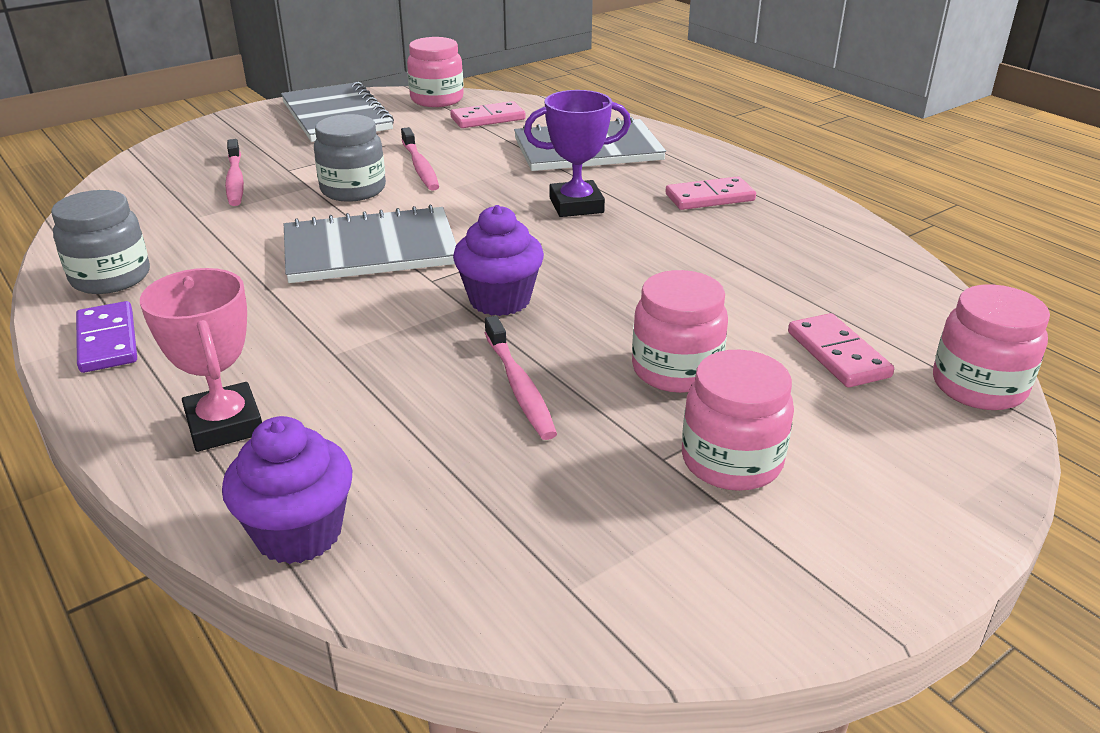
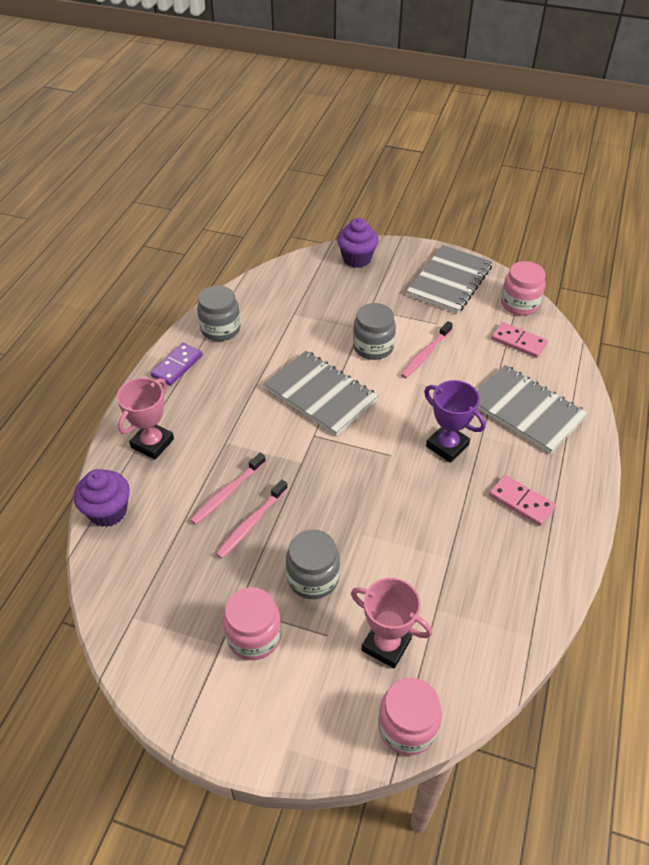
camera: 55 degrees right, 15 degrees up
pink toothbrush [225,139,244,206] -> pink toothbrush moved to [190,453,266,525]
purple cupcake [453,205,544,316] -> purple cupcake moved to [337,218,378,268]
pink jar [632,270,728,393] -> grey jar [286,529,340,599]
pink domino [788,313,894,387] -> pink trophy [351,578,432,669]

